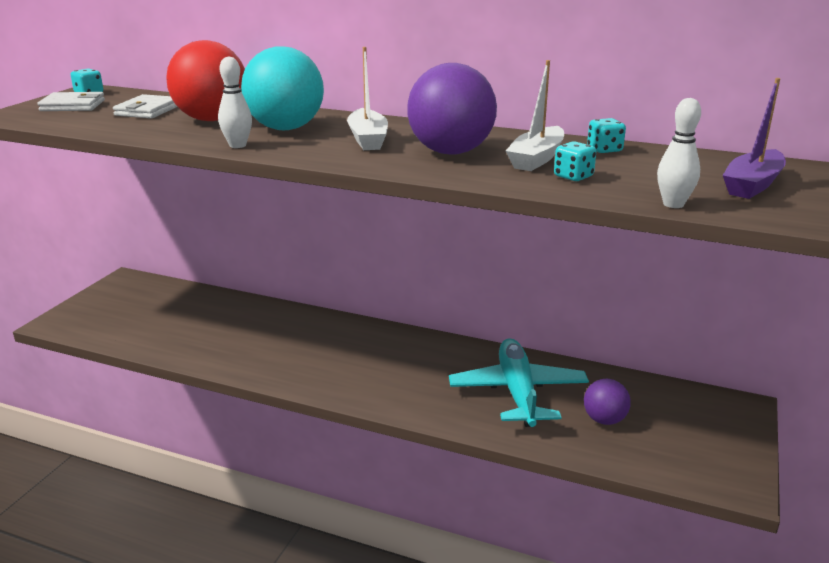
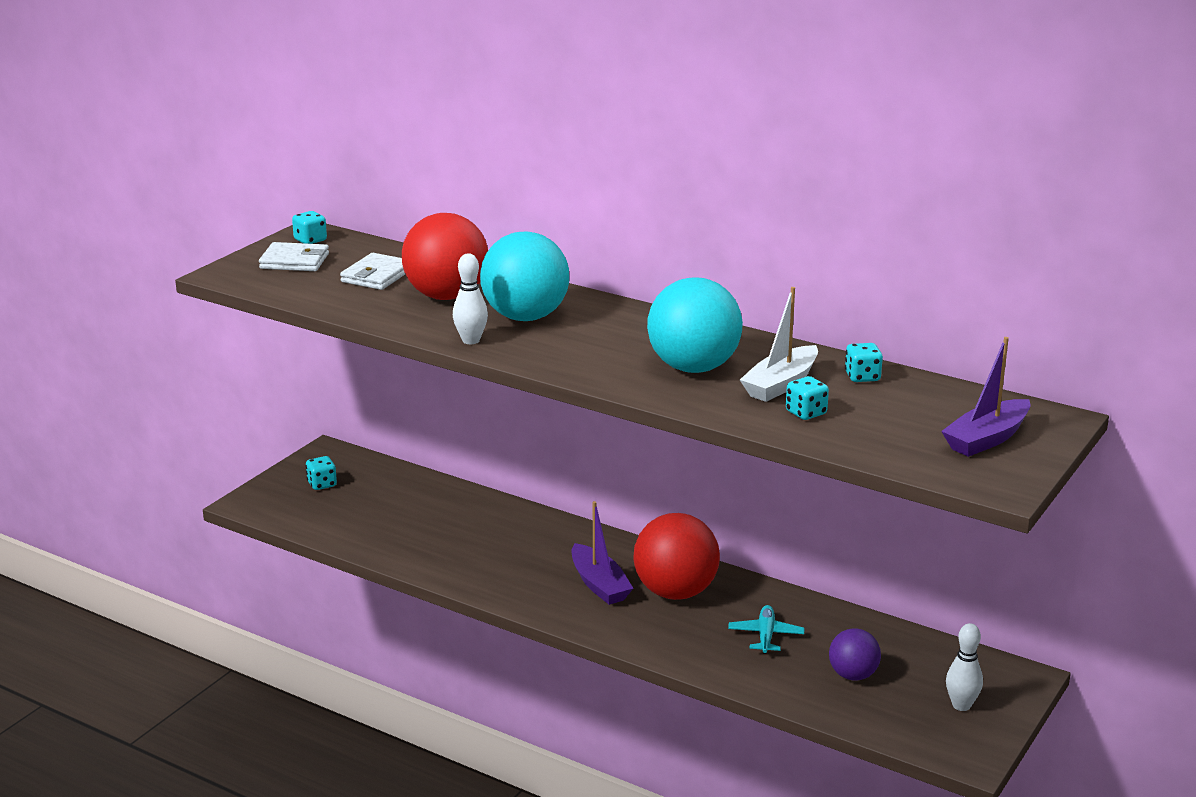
camera: 10 degrees right, 0 degrees up
white boat [347,47,388,150] -> none
purple ball [407,63,497,155] -> turquoise ball [647,278,743,373]
turquoise plane [449,338,589,427] -> turquoise plane [728,605,804,654], size x0.48
white bowling pin [657,98,701,208] -> white bowling pin moved to [946,623,983,711]
none -> turquoise dice [306,456,337,490]
none -> purple boat [571,501,633,605]
none -> red ball [634,513,720,600]

